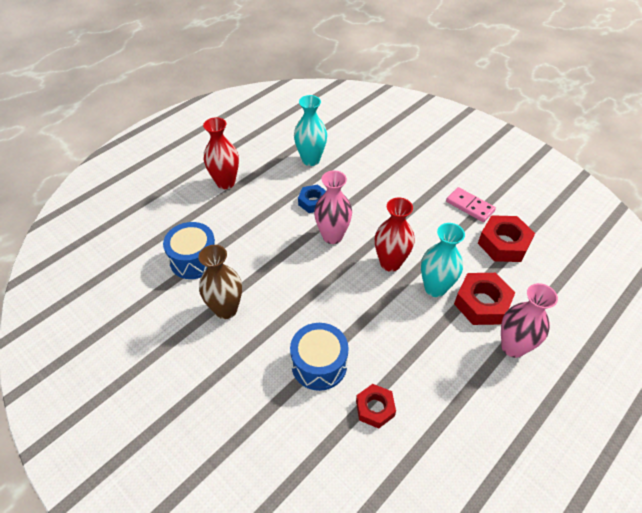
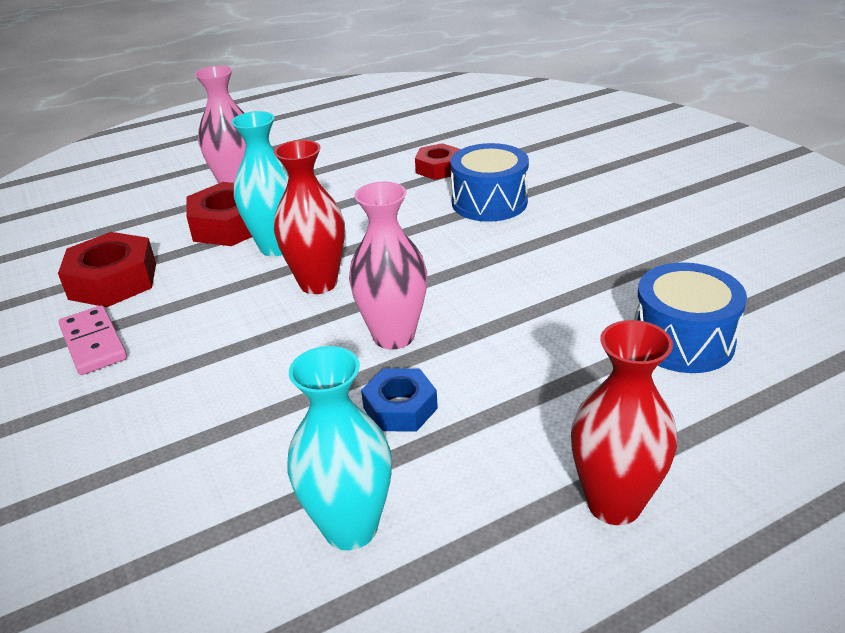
camera: 160 degrees left, 15 degrees down
brown vase [198,245,242,319] -> none

